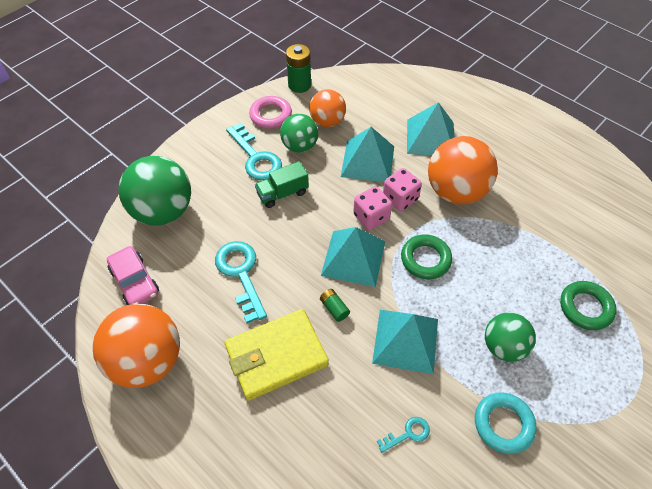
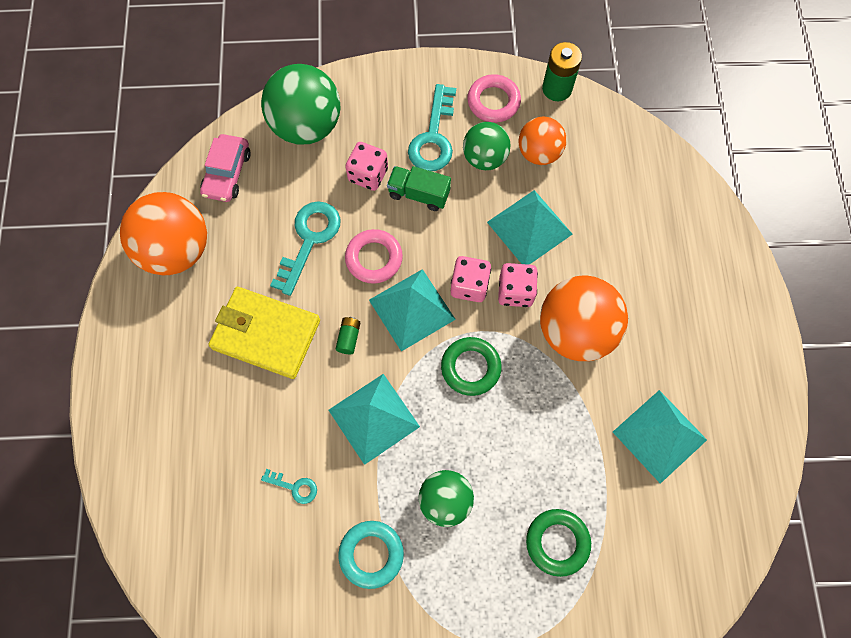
camera: 45 degrees right, 15 degrees up
turquoise pyramid [407,102,454,155] -> turquoise pyramid moved to [613,390,707,484]
none -> pink dice [345,142,388,191]
none -> pink ring [345,229,403,284]

